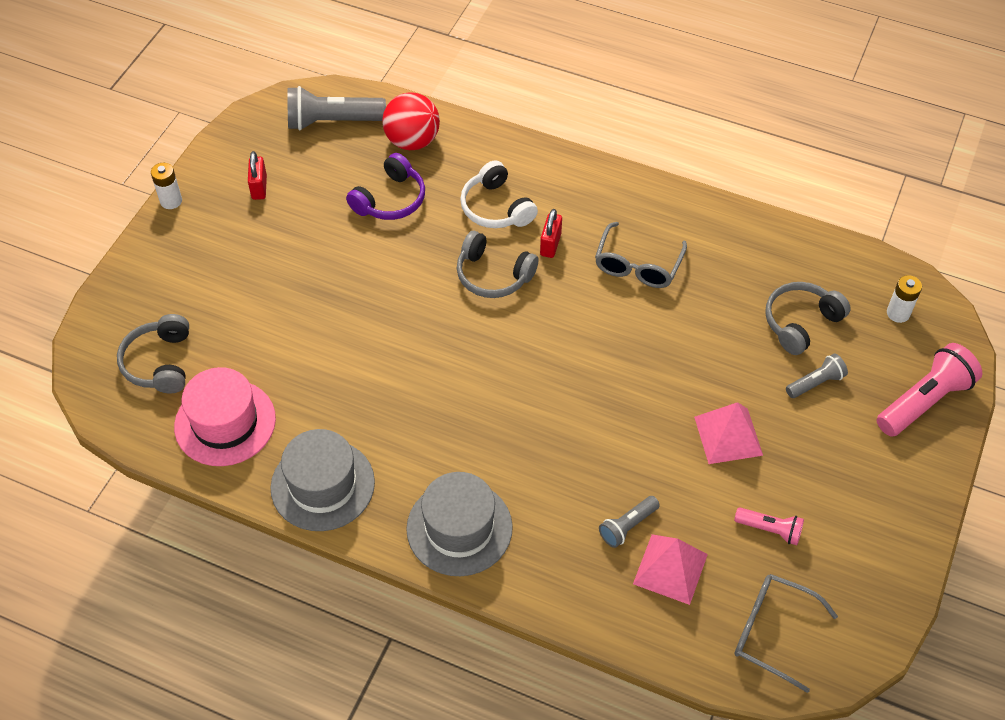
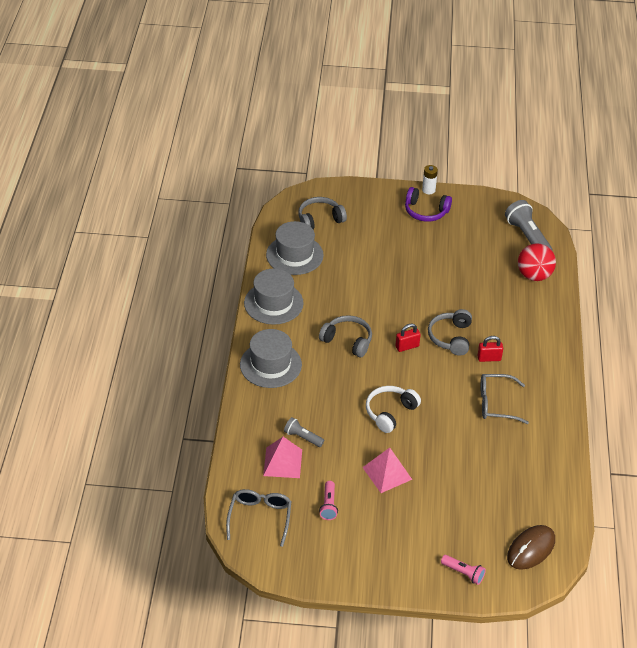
camera: 70 degrees right, 10 degrees down
pink hat [174,367,276,466] -> grey hat [266,221,324,275]
red padlock [248,151,267,200] -> red padlock moved to [395,323,421,352]
purple headphones [346,153,425,220] -> purple headphones moved to [405,187,452,222]
white headphones [460,160,538,228] -> white headphones moved to [366,386,421,433]
grey headphones [765,282,851,355] -> grey headphones moved to [319,315,372,357]
grey flashlight [786,354,848,398] -> none
pink flashlight [877,343,982,437] -> pink flashlight [441,555,486,585], size x0.55
white battery [887,275,922,323] -> brown mouse [507,525,555,570]

